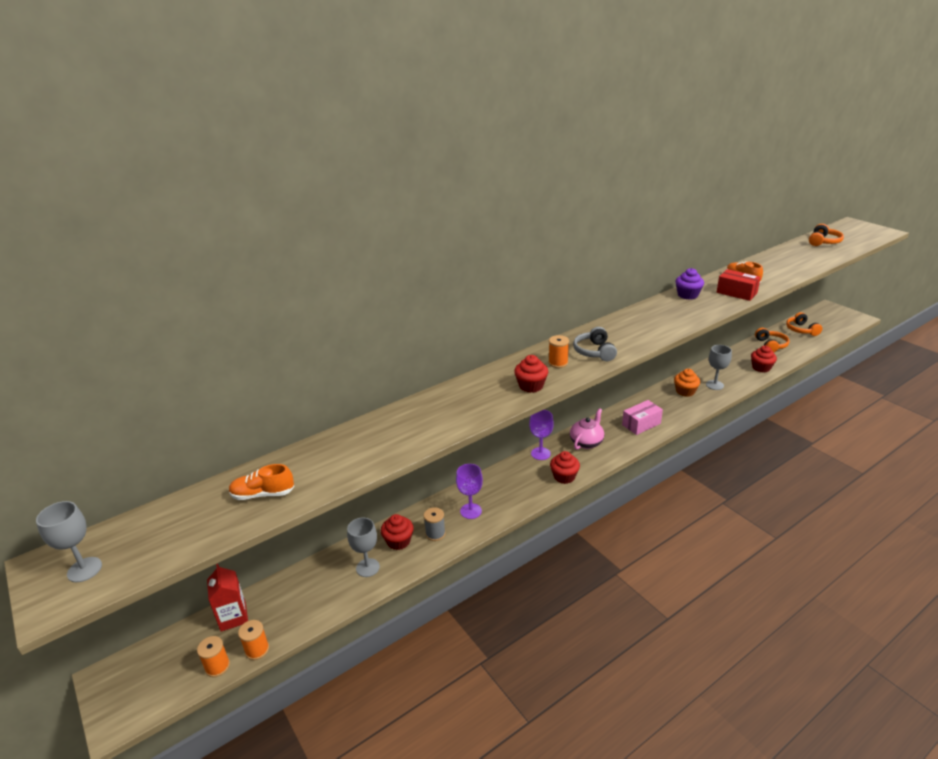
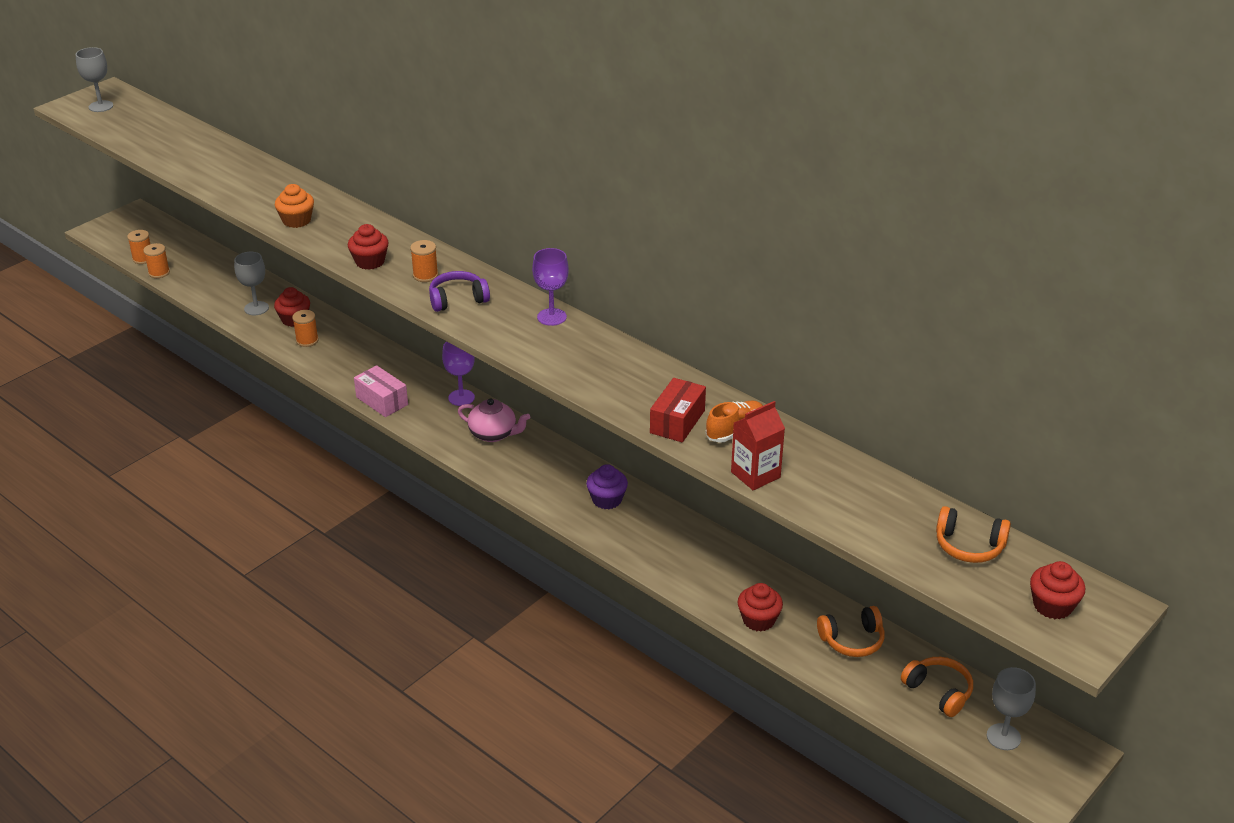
camera: 75 degrees right, 5 degrees up
red carton [207,564,248,632] -> red carton moved to [731,401,785,490]
orange shoe [229,464,294,500] -> none
grey spool [424,507,446,541] -> orange spool [292,310,319,347]
purple goblet [456,464,483,519] -> purple goblet moved to [532,248,569,326]
red cupcake [550,451,580,484] -> red cupcake moved to [1030,561,1085,619]
grey headphones [573,327,617,361] -> purple headphones [429,271,490,312]
pink box [622,400,663,435] -> pink box moved to [354,365,408,417]
orange cupcake [674,369,700,397] -> orange cupcake moved to [275,184,314,228]
purple cupcake [676,268,704,300] -> purple cupcake moved to [586,464,628,509]
grey goblet [706,345,732,390] -> grey goblet moved to [987,667,1036,750]
orange headphones [786,312,823,336] -> orange headphones turned 75 degrees clockwise [901,657,973,717]

